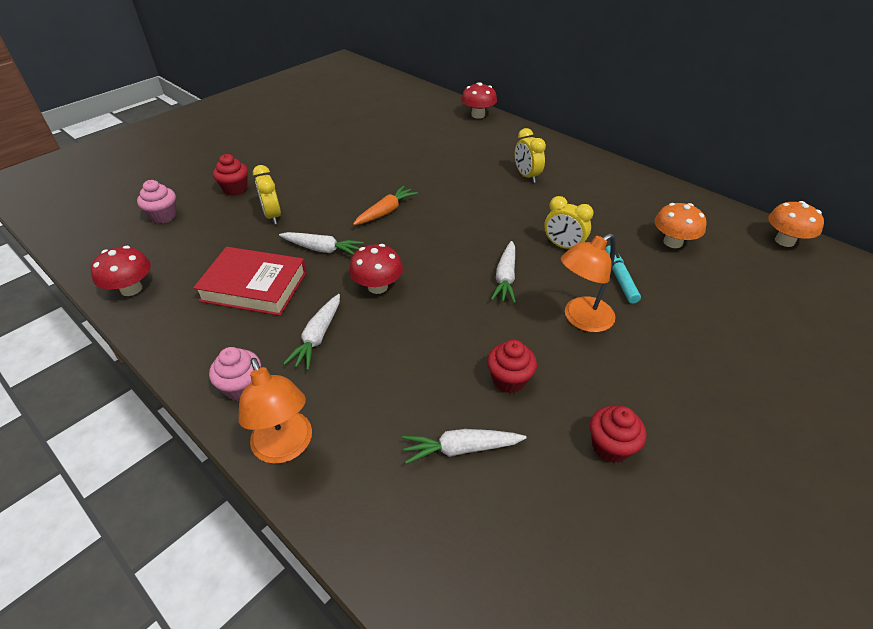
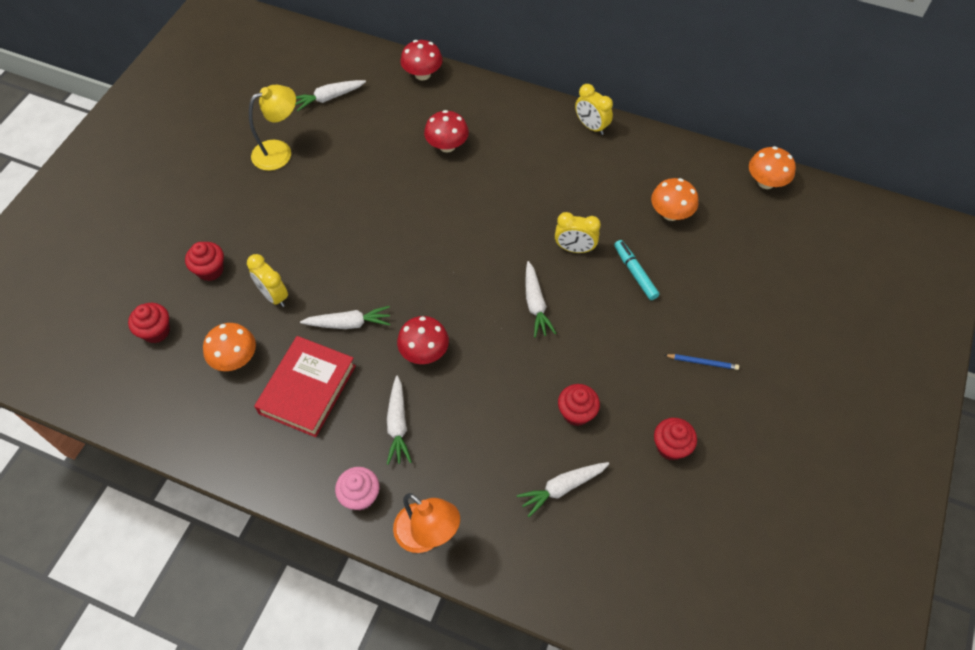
camera: 20 degrees left, 15 degrees up
red mushroom [91,246,151,296] -> red mushroom moved to [424,110,469,153]
pink cupcake [137,180,177,223] -> red cupcake [128,303,170,343]
red book [193,247,307,316] -> red book turned 60 degrees counterclockwise [254,336,356,437]
orange carrot [353,186,418,225] -> none
yellow clock [515,128,546,183] -> yellow clock moved to [575,84,613,135]
orange lamp [561,233,616,332] -> none
none -> orange mushroom [203,323,256,371]
none -> yellow lamp [249,85,296,171]
none -> white carrot [295,80,366,111]
none -> blue pencil [665,354,739,370]

